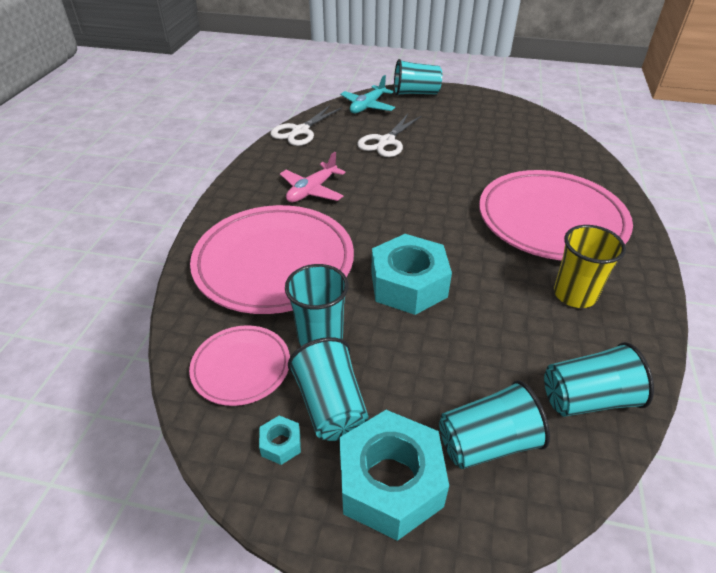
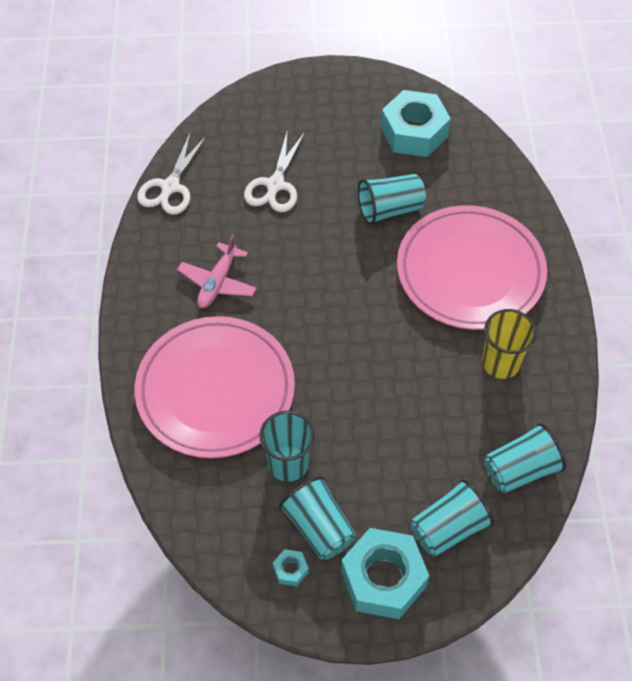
camera: 15 degrees left, 15 degrees up
pink plate [189,325,290,406] -> none
turquoise plane [340,75,395,113] -> none
turquoise nut [371,234,452,315] -> turquoise nut moved to [381,90,451,157]
turquoise cup [394,59,442,96] -> turquoise cup moved to [358,174,426,225]

